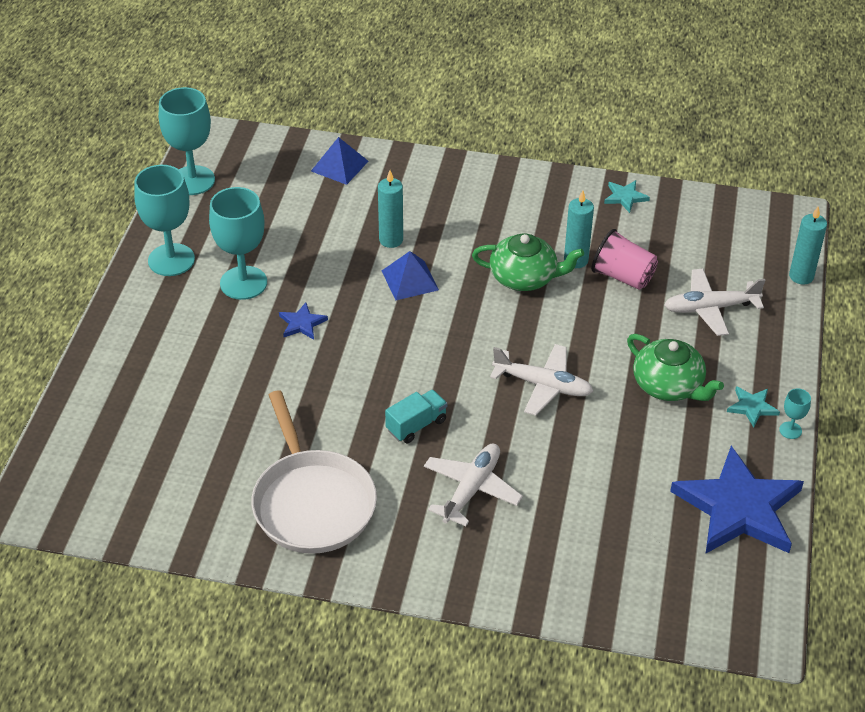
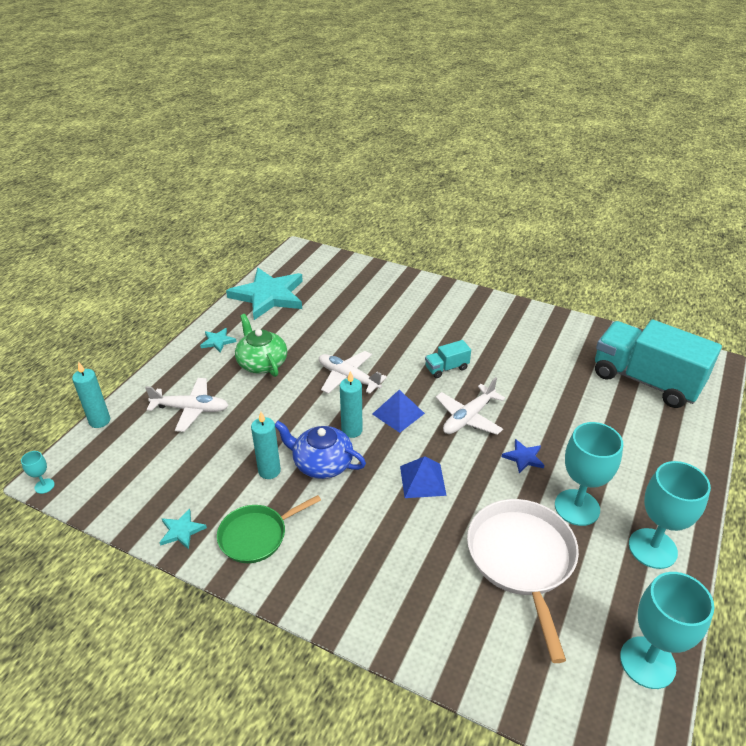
camera: 165 degrees left, 5 degrees down
white pan [251,390,377,554] -> white pan moved to [467,499,579,663]
blue pyramid [311,137,369,185] -> blue pyramid moved to [373,390,425,433]
turquoise candle [378,170,403,248] -> turquoise candle moved to [340,371,363,438]
white plane [424,444,523,526] -> white plane moved to [436,377,505,435]
green teapot [472,234,584,291] -> blue teapot [275,421,366,479]
pink cup [591,229,658,290] -> none
blue star [670,446,804,554] -> turquoise star [226,268,303,320]
turquoise goblet [779,388,811,439] -> turquoise goblet moved to [21,451,55,494]
none -> green pan [217,495,321,563]
none -> turquoise truck [595,320,722,408]

